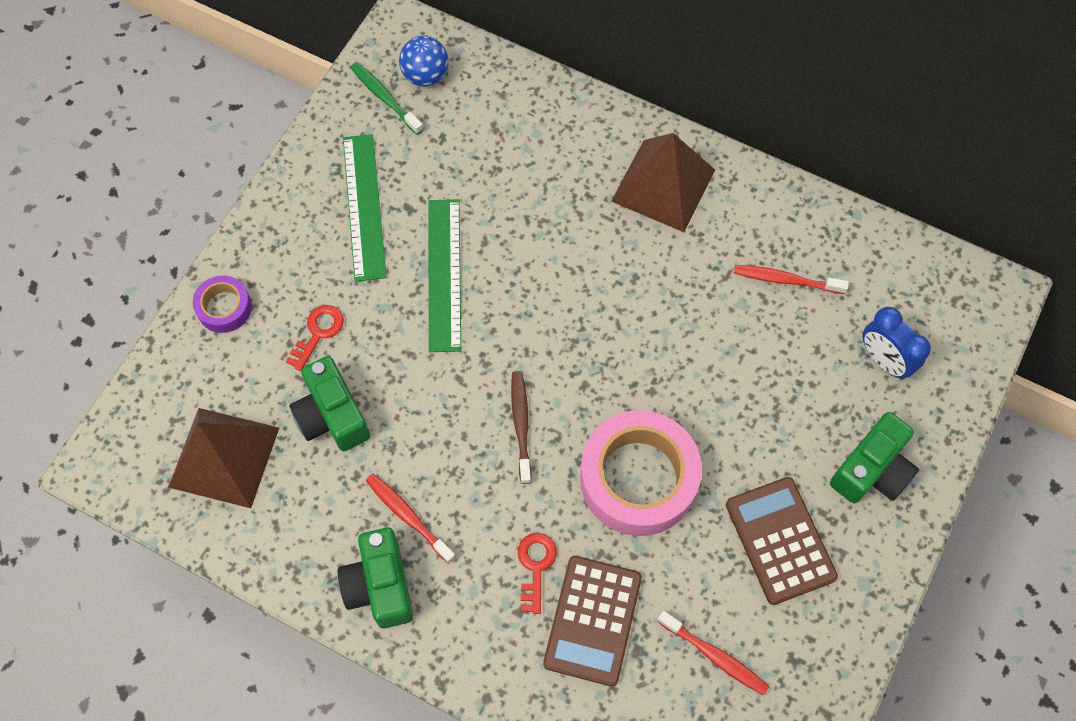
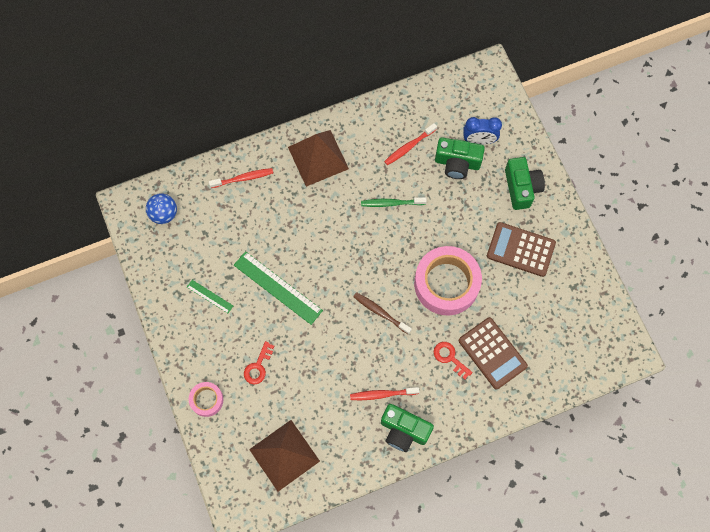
camera: 50 degrees left, 5 degrees up
purple tape [193,275,252,333] -> pink tape [189,382,223,417]
red key [286,305,344,371] -> red key turned 135 degrees counterclockwise [244,341,274,385]
green camera [289,356,370,451] -> green camera moved to [435,137,485,179]
green ruler [343,134,386,282] -> green ruler [187,280,233,313], size x0.50
green toothbrush [350,62,424,135] -> green toothbrush moved to [361,197,427,207]
red toothbrush [657,611,769,696] -> red toothbrush moved to [209,168,273,188]

